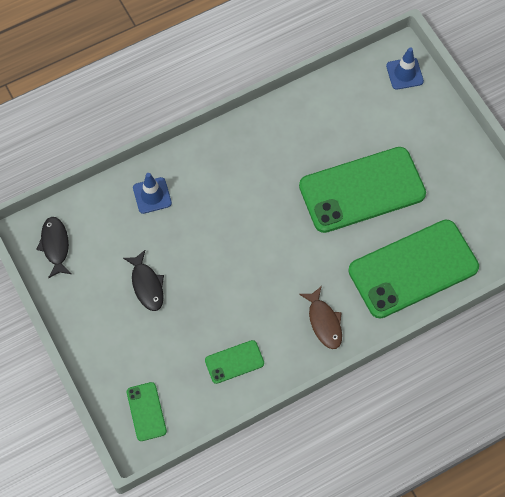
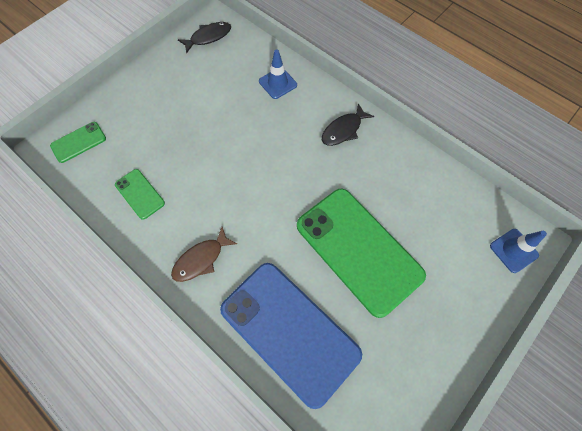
camera: 70 degrees right, 0 degrees up
black fish [123,250,164,311] -> black fish moved to [322,103,374,146]
green phone [348,220,479,318] -> blue phone [220,263,362,409]

